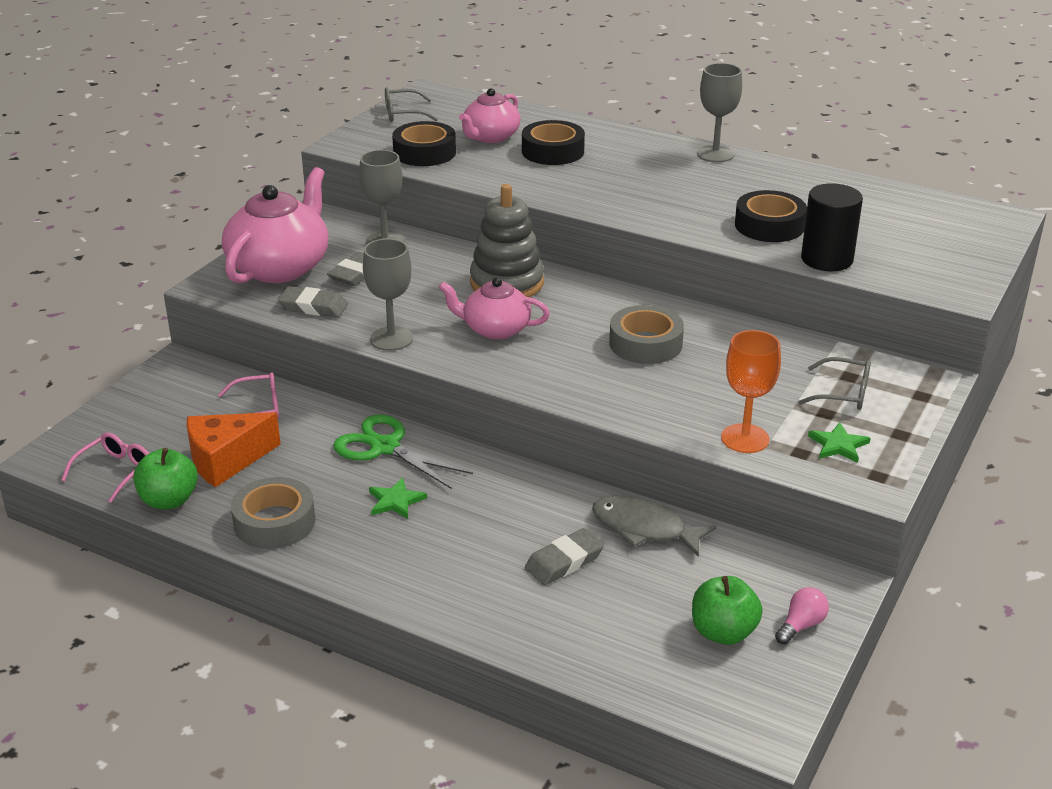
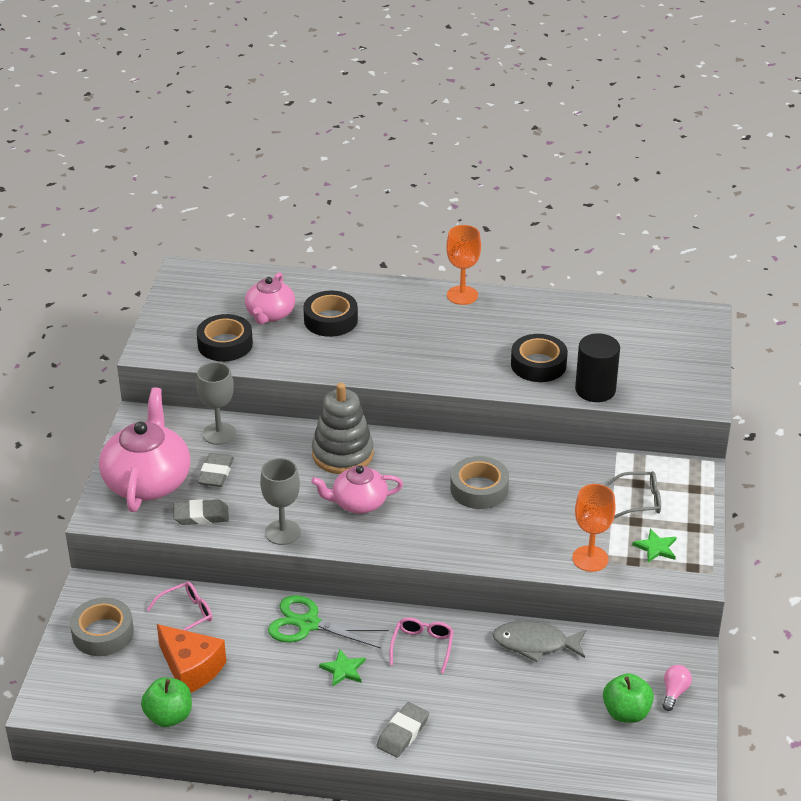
camera: 20 degrees left, 5 degrees up
pink glasses [61,432,149,503] -> pink glasses moved to [390,617,454,673]
orange cheese [187,412,281,487] -> orange cheese turned 90 degrees counterclockwise [157,624,226,693]
grey tape [231,477,315,549] -> grey tape moved to [70,598,134,656]
grey glasses [385,87,438,122] -> none
grey eraser [525,528,604,585] -> grey eraser moved to [376,702,429,758]
grey goblet [697,63,742,162] -> orange goblet [446,225,481,305]

